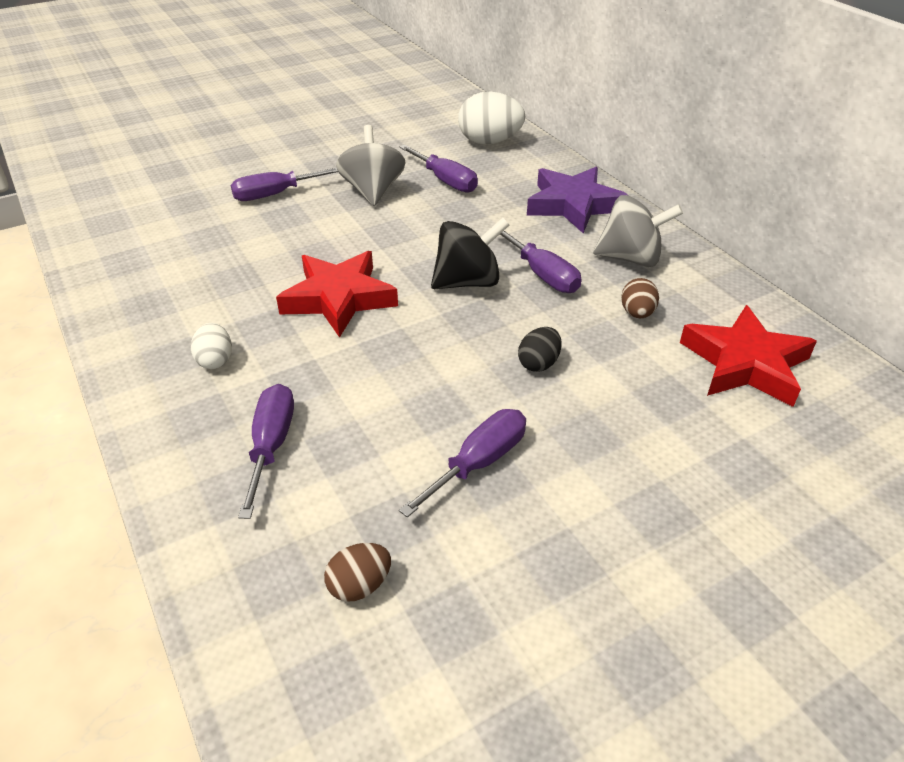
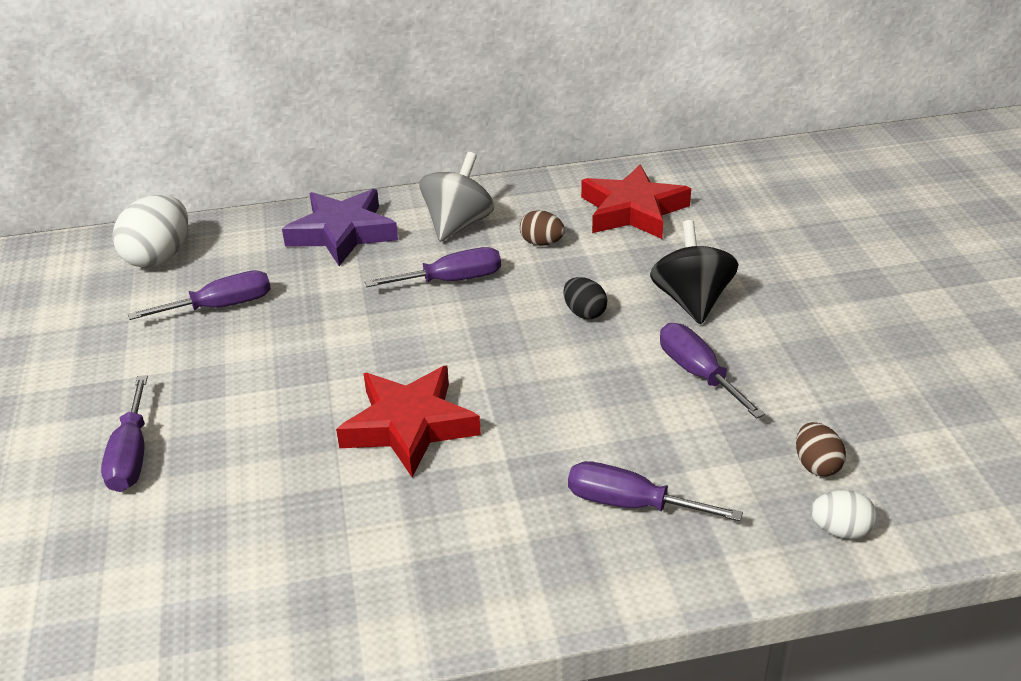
camera: 70 degrees left, 5 degrees down
white egg [191,323,232,369] -> white egg moved to [811,490,877,539]
grey spinning top [336,125,406,206] -> none
black spinning top [431,217,509,289] -> black spinning top moved to [650,220,739,324]

